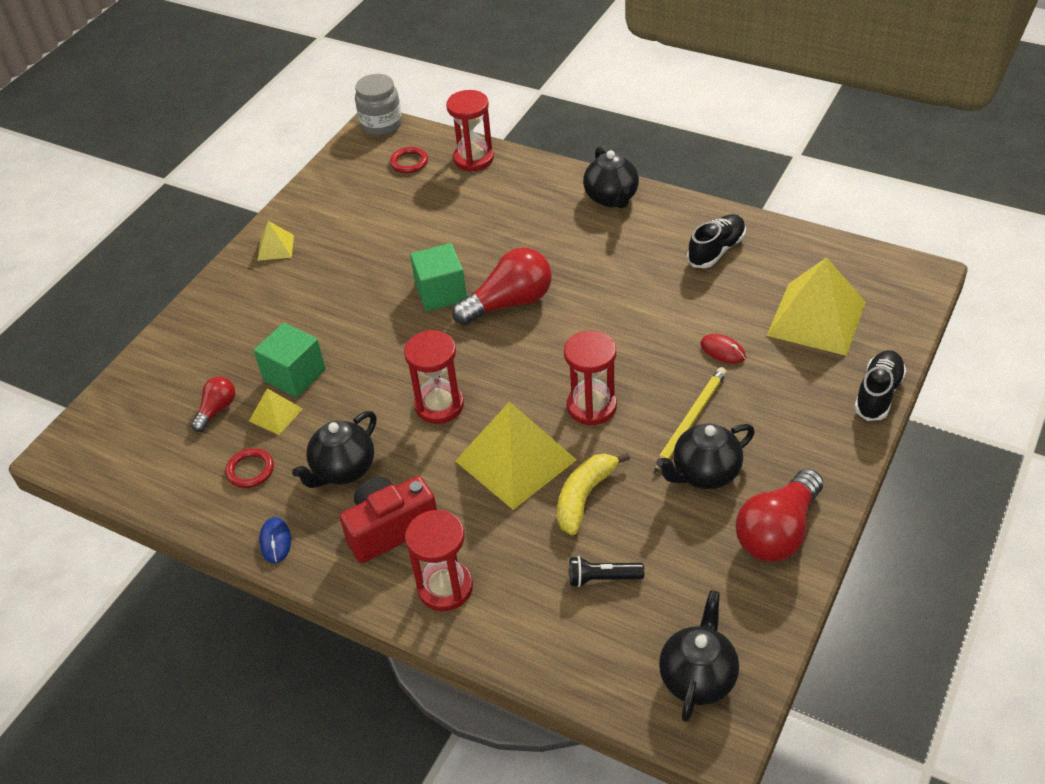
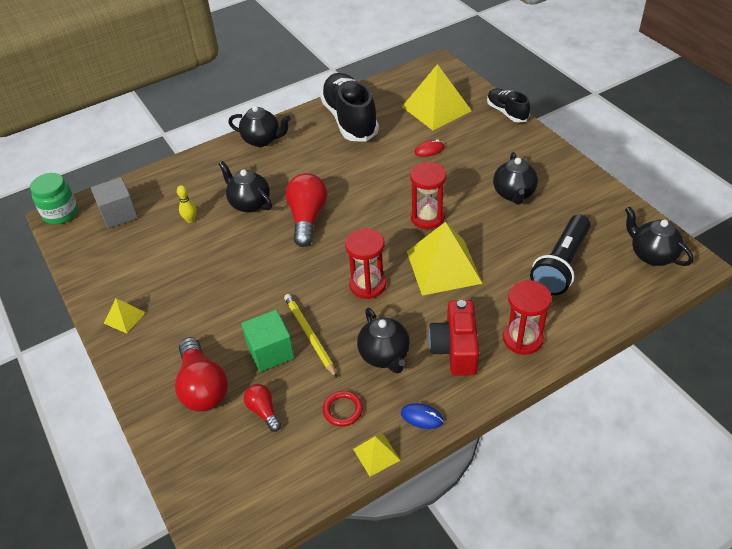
camera: 60 degrees left, 0 degrees up
yellow pyramid [249,388,303,435] -> yellow pyramid moved to [353,434,401,476]
grey jar [355,74,402,136] -> green jar [30,173,78,224]
red ring [390,147,428,173] -> grey cube [91,177,138,229]
green cube [410,243,467,312] -> none
red hourglass [446,90,494,172] -> none
yellow banana [557,452,630,535] -> none
black flashlight [569,556,644,587] -> black flashlight [530,214,591,295], size x2.06
yellow pencil [654,367,727,473] -> yellow pencil moved to [284,294,337,378]
black shoe [687,214,746,268] -> black shoe [320,73,379,142], size x1.87
red light bulb [735,469,823,562] -> red light bulb moved to [175,337,228,412]
none -> yellow bowling pin [177,185,197,223]
none -> black teapot [219,161,272,213]

